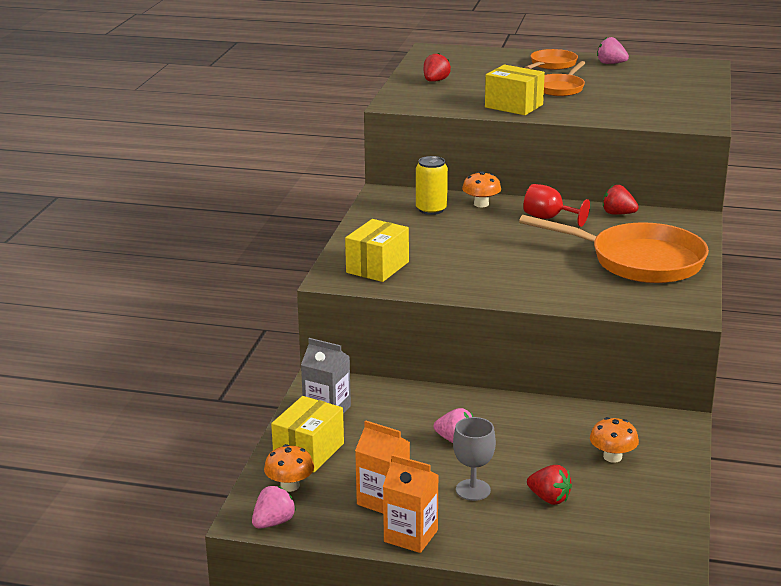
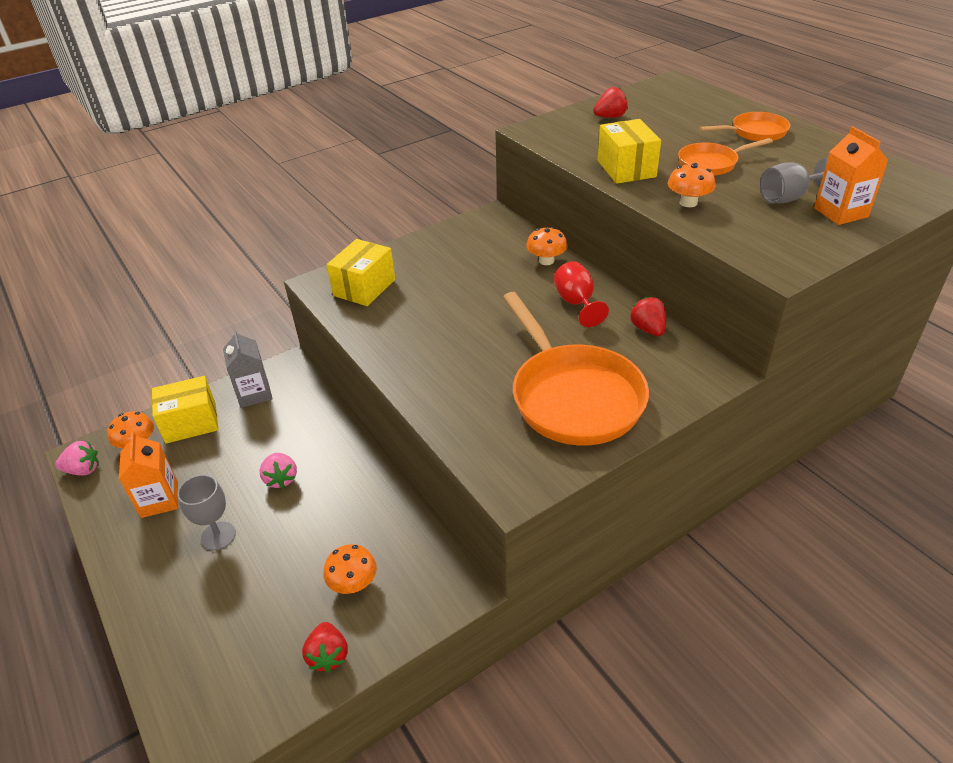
camera: 45 degrees right, 15 degrees up
yellow box [345,219,409,282] -> yellow box turned 45 degrees counterclockwise [327,239,395,306]
orange carton [383,454,439,553] -> orange carton moved to [814,126,888,225]
yellow can [416,156,448,215] -> none
red strawberry [527,465,572,505] -> red strawberry moved to [302,622,348,673]
pink strawberry [597,37,629,64] -> none
none -> orange mushroom [668,163,715,207]
none -> grey goblet [760,158,828,203]

